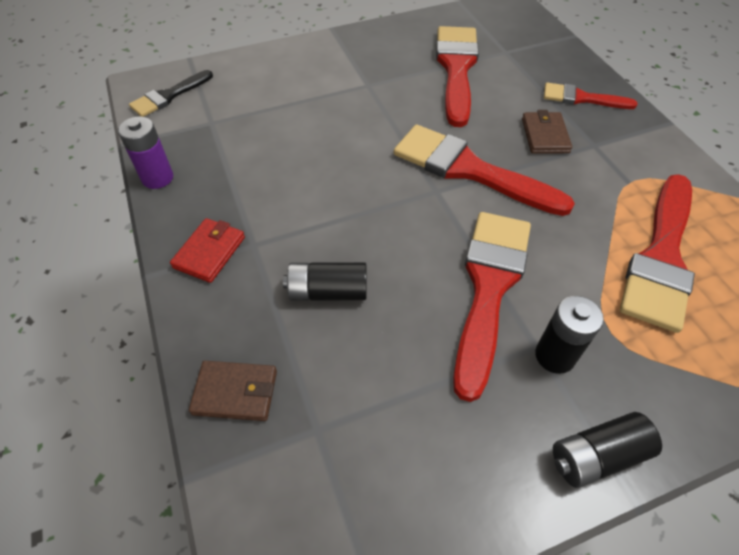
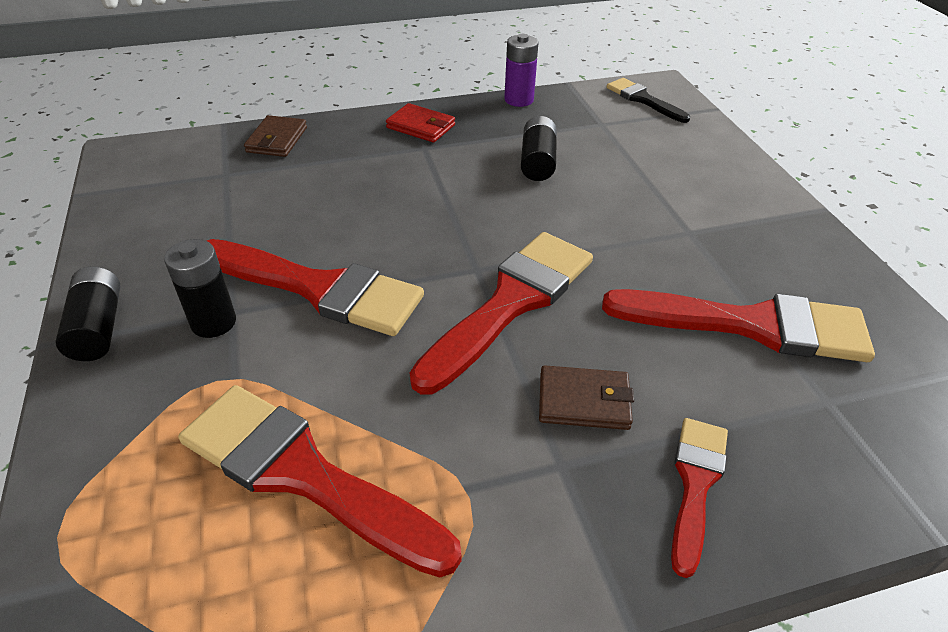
camera: 95 degrees right, 10 degrees down
black battery [283,262,367,301] -> black battery moved to [521,116,557,181]

